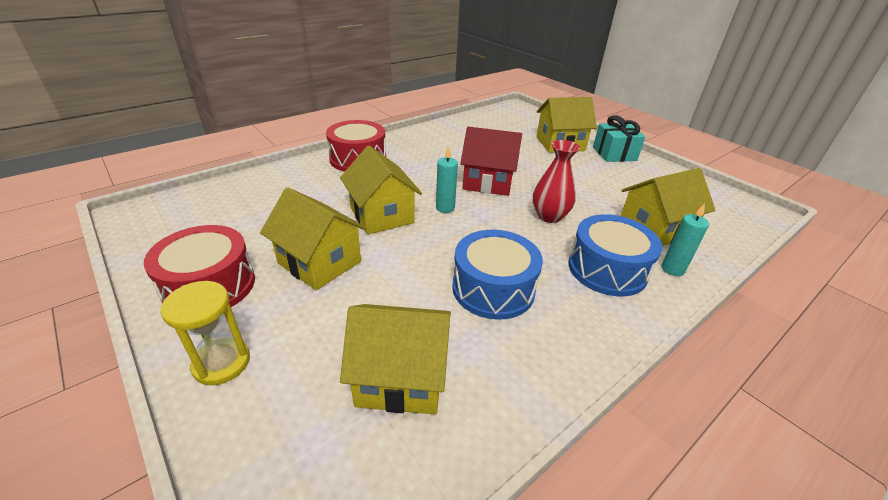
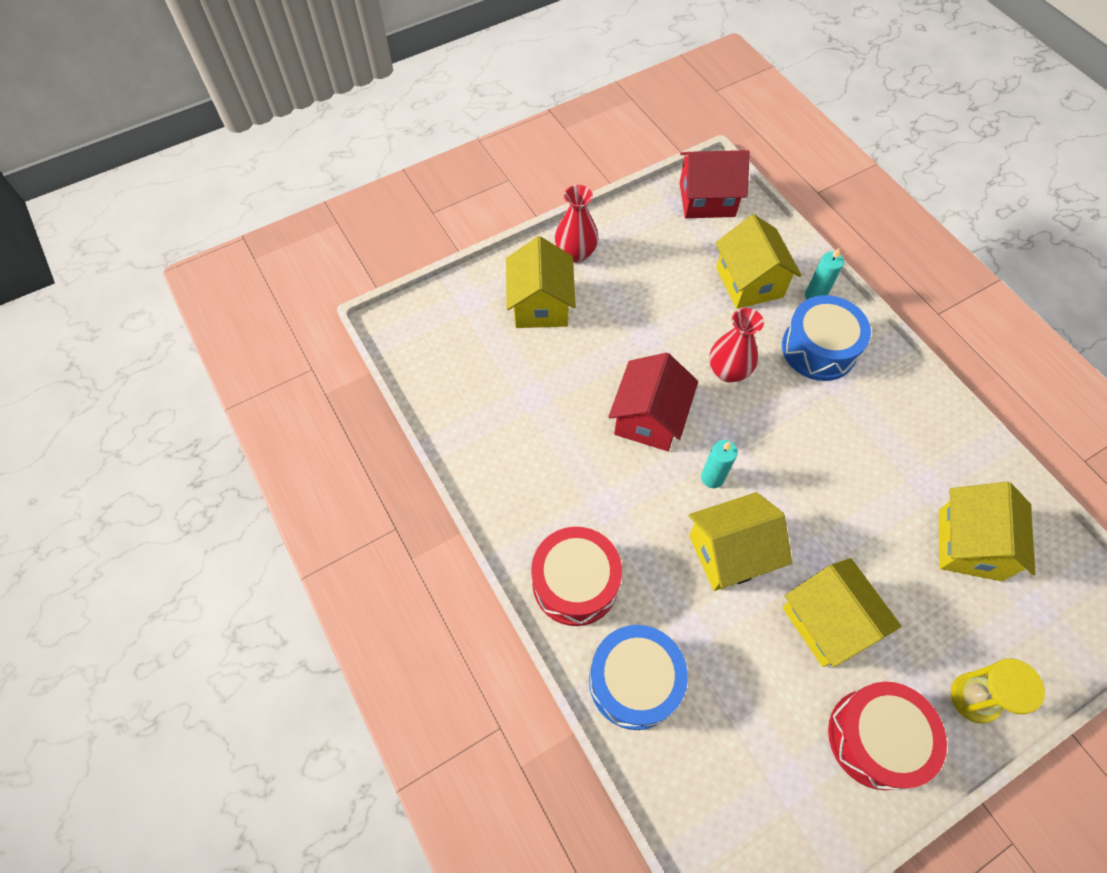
camera: 80 degrees left, 25 degrees up
yellow house [260,187,366,290] -> yellow house turned 75 degrees counterclockwise [782,558,901,667]
blue drum [452,230,543,320] -> blue drum moved to [589,625,688,730]
turquoise gift [593,115,646,162] -> red vase [555,185,598,263]
none -> red house [680,150,750,218]

